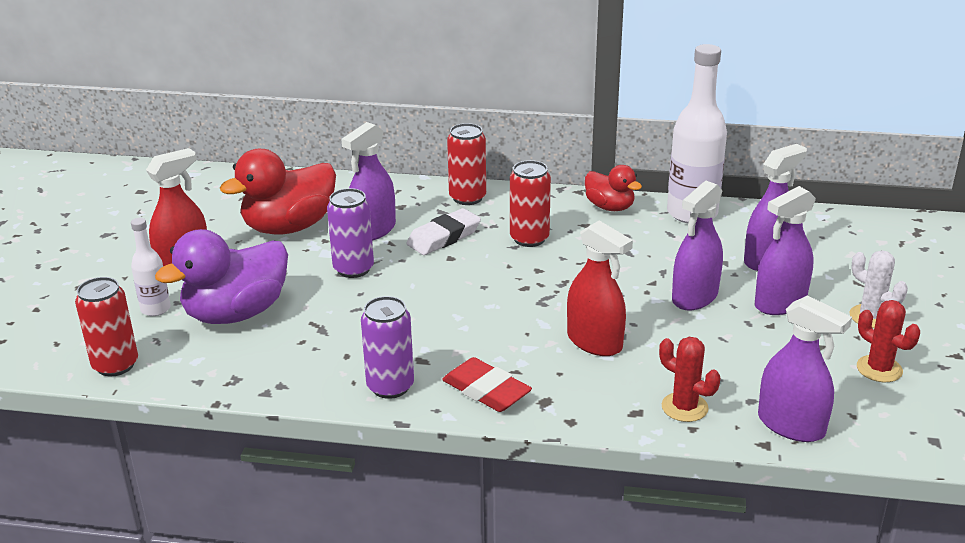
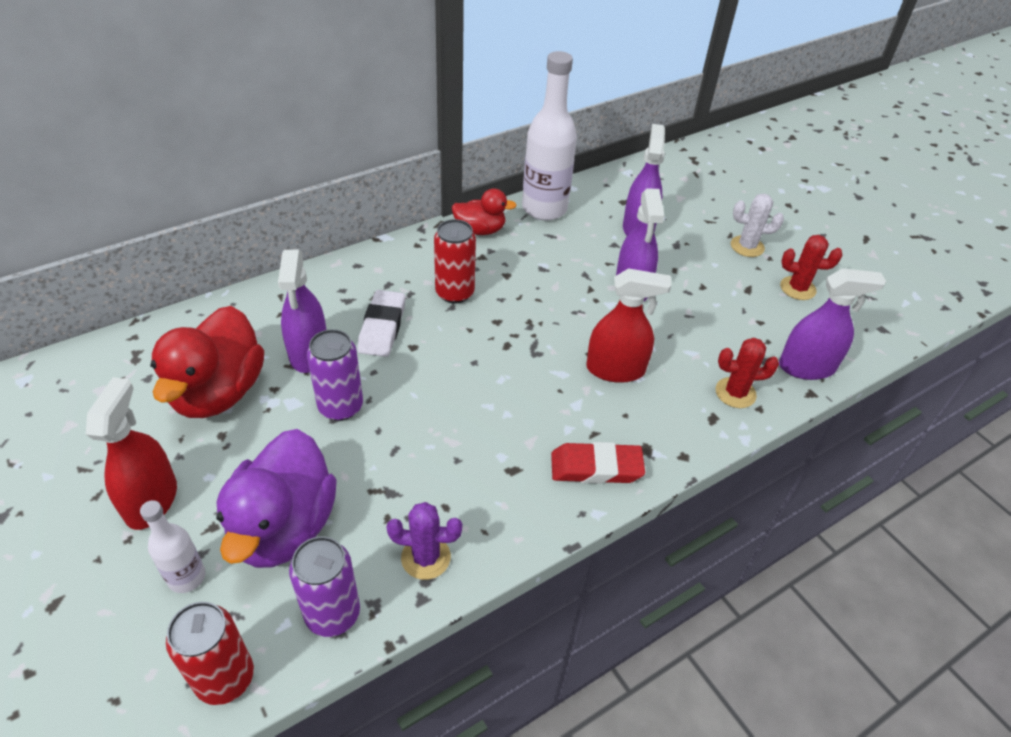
camera: 45 degrees left, 15 degrees up
purple can [361,296,414,399] -> purple can moved to [289,536,360,637]
red can [447,123,486,205] -> none
purple spray bottle [755,186,816,315] -> none
none -> purple cactus [386,502,462,580]

